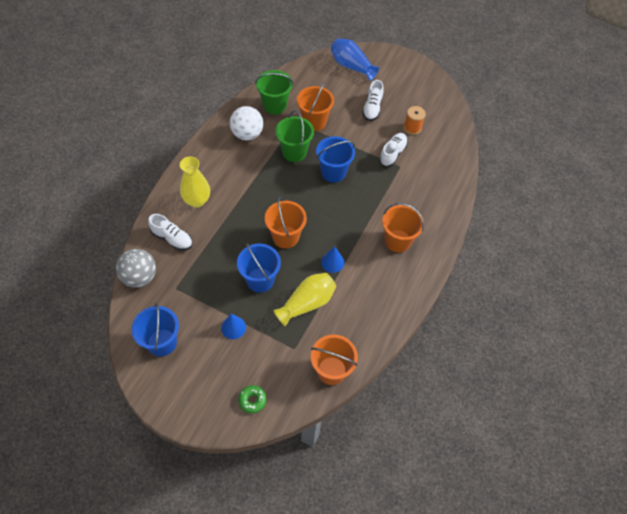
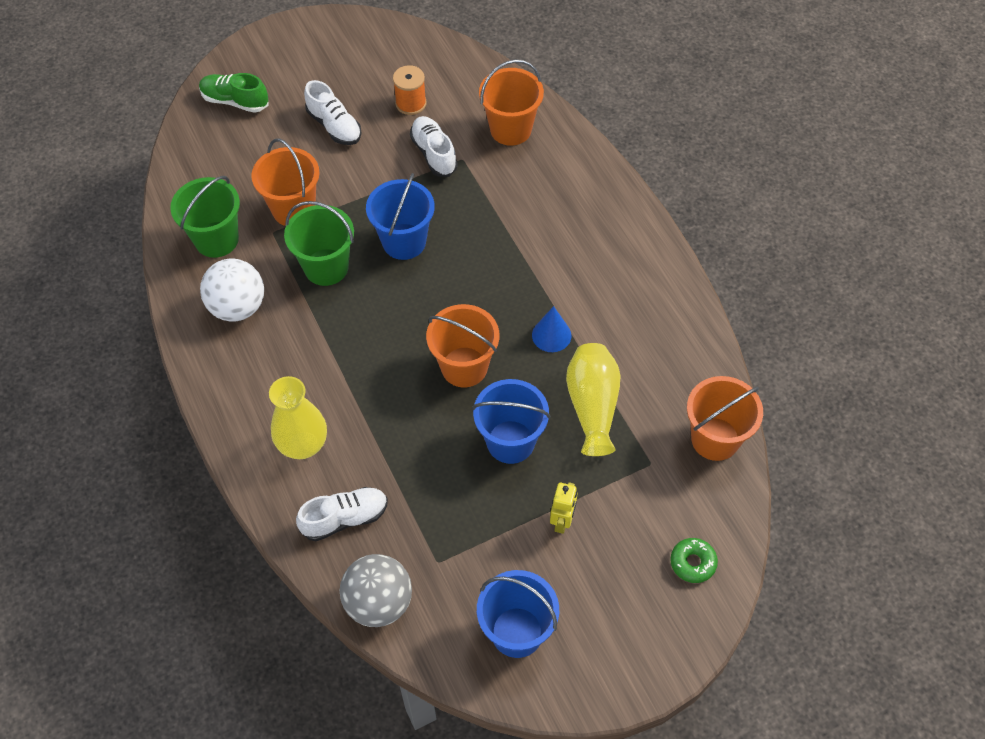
camera: 50 degrees left, 0 degrees up
blue cone [221,314,246,339] -> yellow robot [550,482,577,534]
blue vase [331,38,379,81] -> green shoe [199,73,269,113]
orange bucket [382,203,424,252] -> orange bucket moved to [479,59,544,146]

